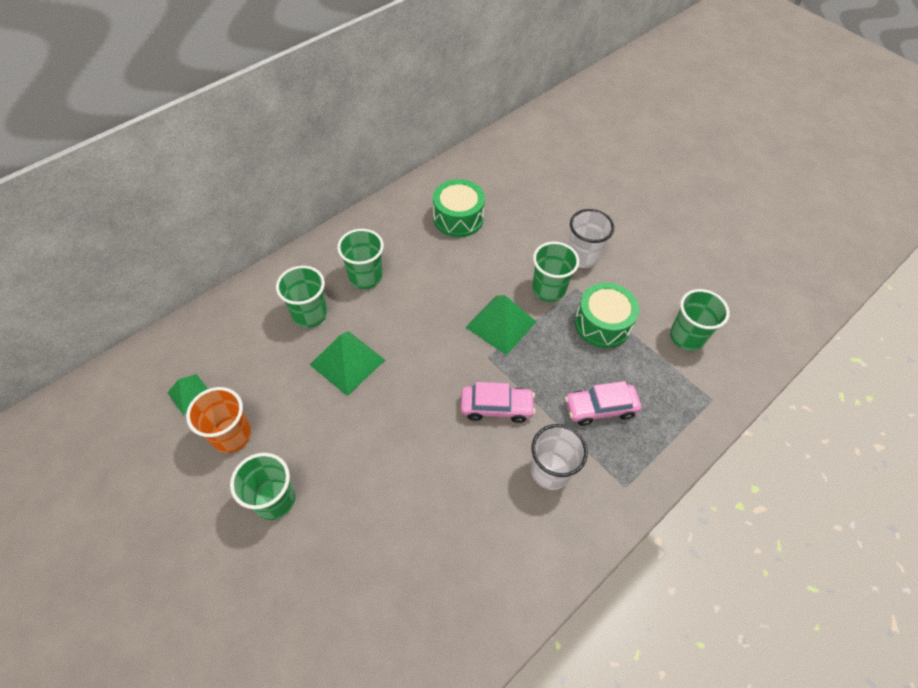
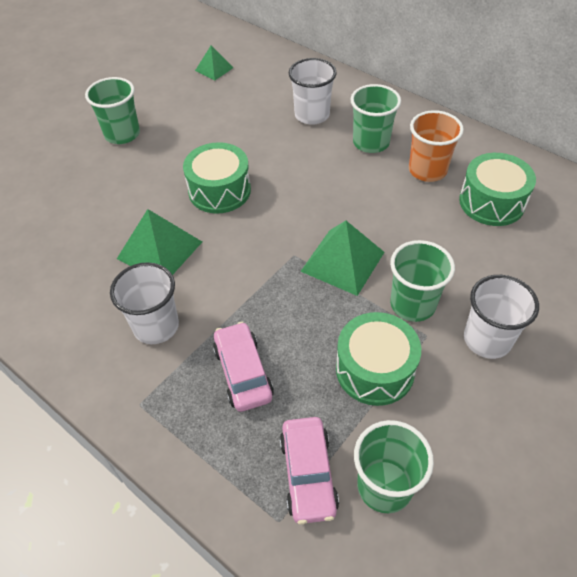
camera: 85 degrees right, 5 degrees down
orange cup [186,387,251,453] -> orange cup moved to [409,110,464,182]
green cup [276,266,327,328] -> white cup [289,58,337,125]
green pyramid [310,331,385,396] -> green pyramid moved to [117,209,202,275]
pink car [461,382,535,423] -> pink car moved to [280,417,339,524]
none -> green drum [183,142,251,214]

